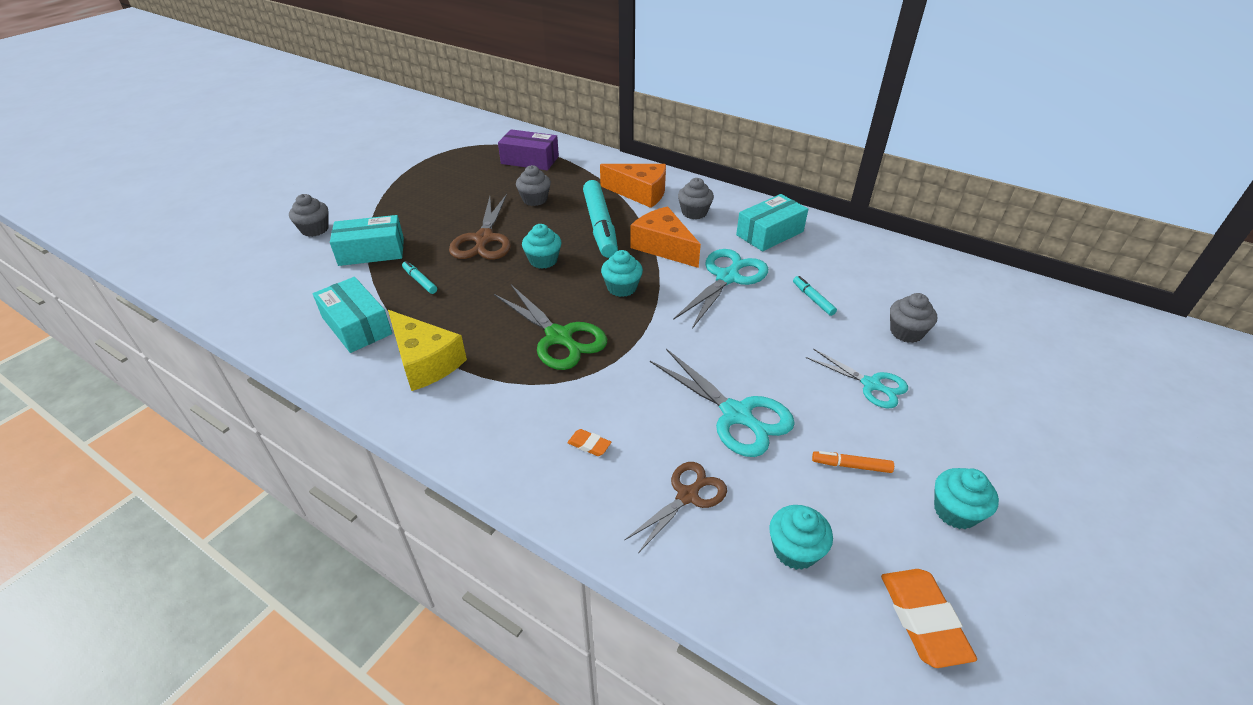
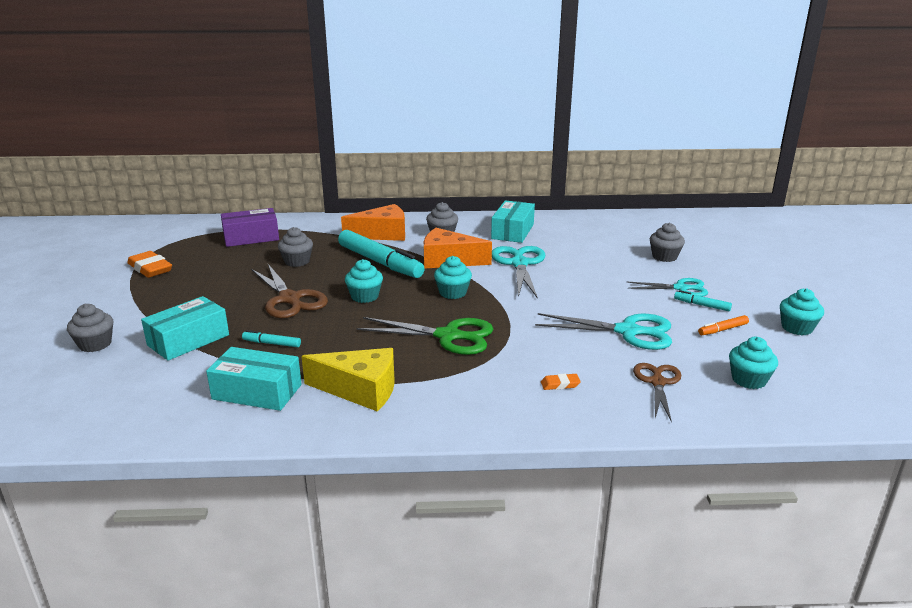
camera: 35 degrees left, 15 degrees down
turquoise marker [793,276,837,316] -> turquoise marker moved to [674,290,732,311]
orange eraser [881,569,977,668] -> orange eraser moved to [127,251,172,278]

